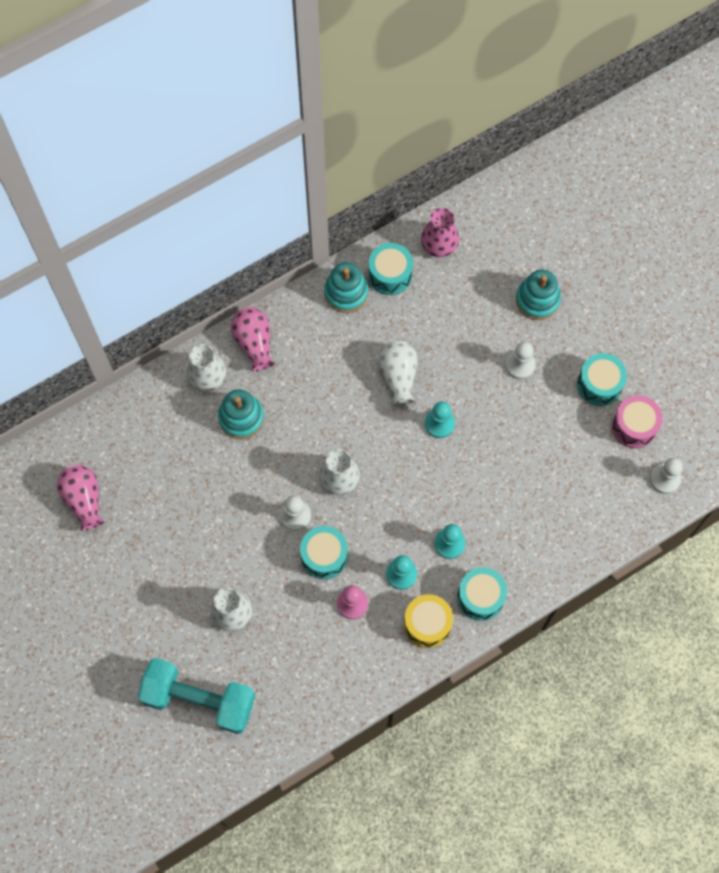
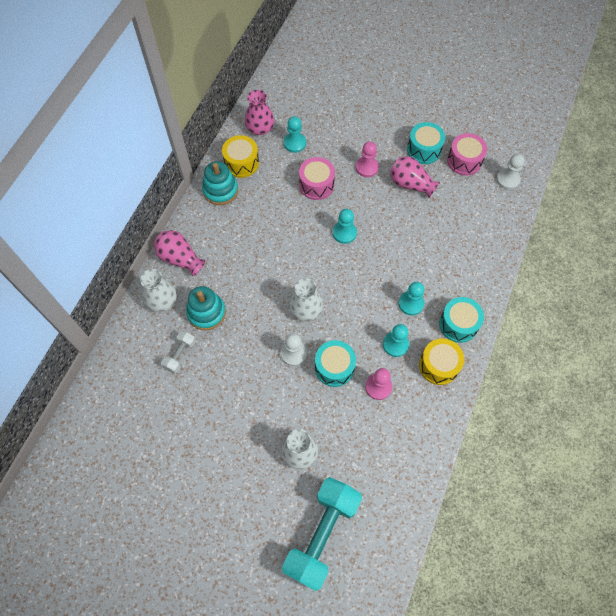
camera: 35 degrees left, 5 degrees down
pink vase [57,465,104,531] -> pink vase moved to [390,156,440,198]
turquoise dumbbell [138,658,255,734] -> turquoise dumbbell turned 45 degrees counterclockwise [282,477,362,591]
turquoise drum [368,243,413,295] -> yellow drum [222,135,259,178]
white vase [378,341,418,405] -> none
white pawn [505,342,536,379] -> pink pawn [356,141,379,177]
turquoise stacking toy [516,270,561,320] -> none
none -> white dumbbell [161,331,196,373]
none -> turquoise pawn [284,116,306,153]
none -> pink drum [299,157,335,200]

